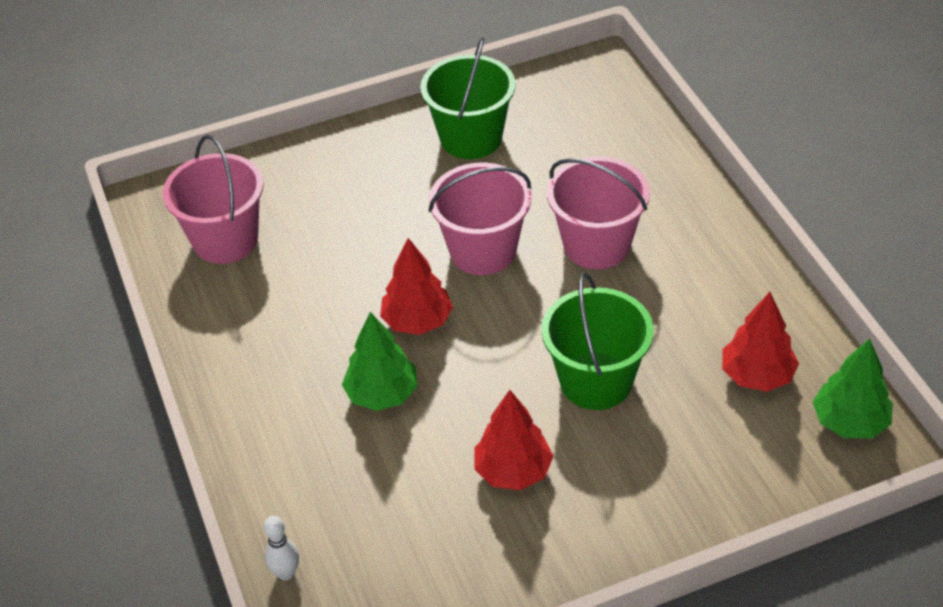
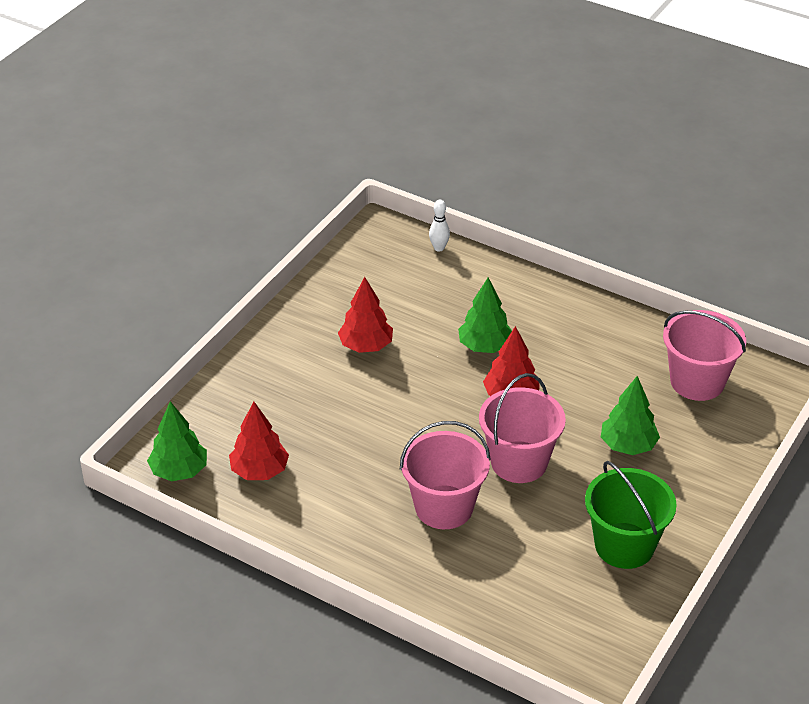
camera: 140 degrees right, 5 degrees down
green bucket [541,272,654,410] -> none
none -> green tree [601,376,660,455]

